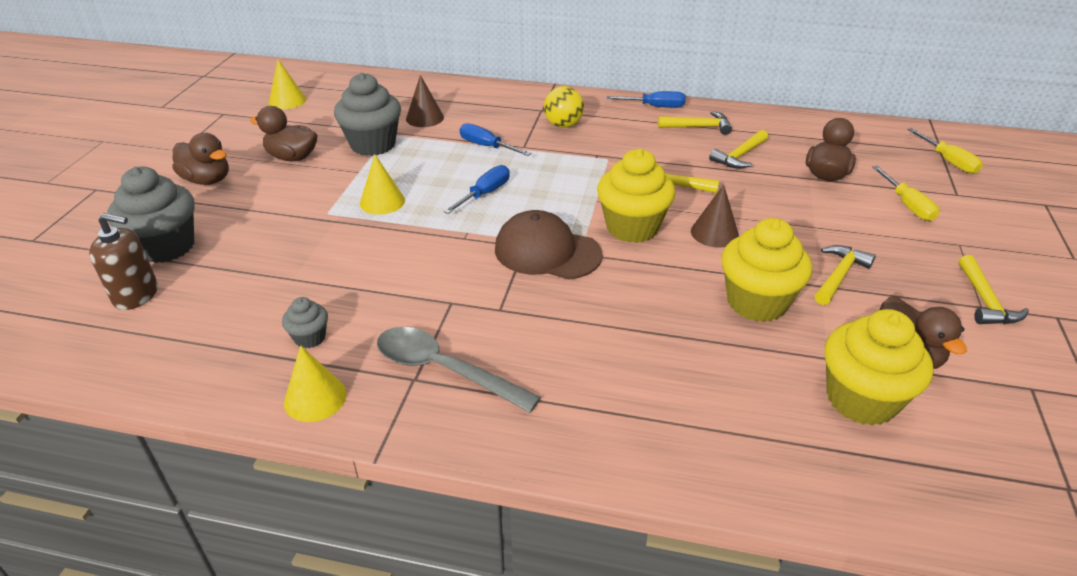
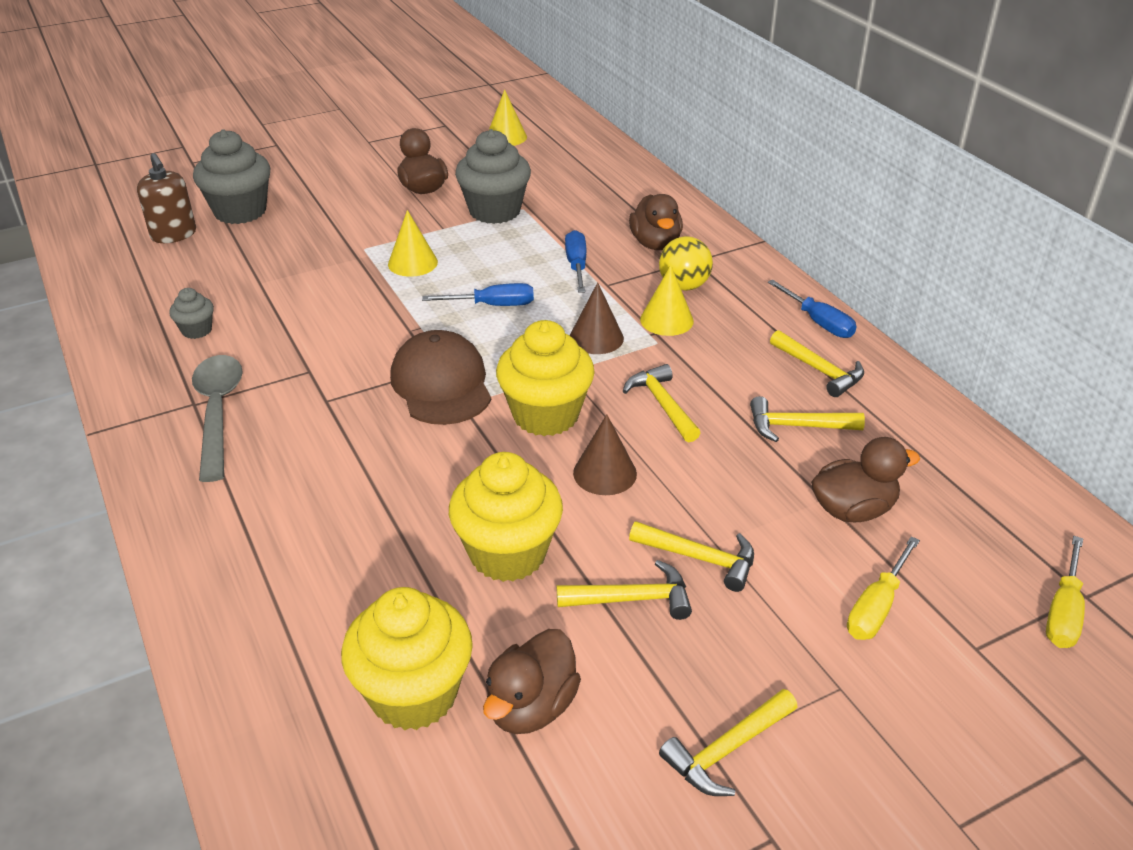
camera: 50 degrees right, 0 degrees up
brown duck [173,133,229,185] -> brown duck moved to [629,194,683,250]
yellow cone [284,345,347,422] -> yellow cone moved to [640,265,694,336]
brown cone [406,75,444,127] -> brown cone moved to [570,282,624,354]
none -> yellow hammer [629,521,754,592]

